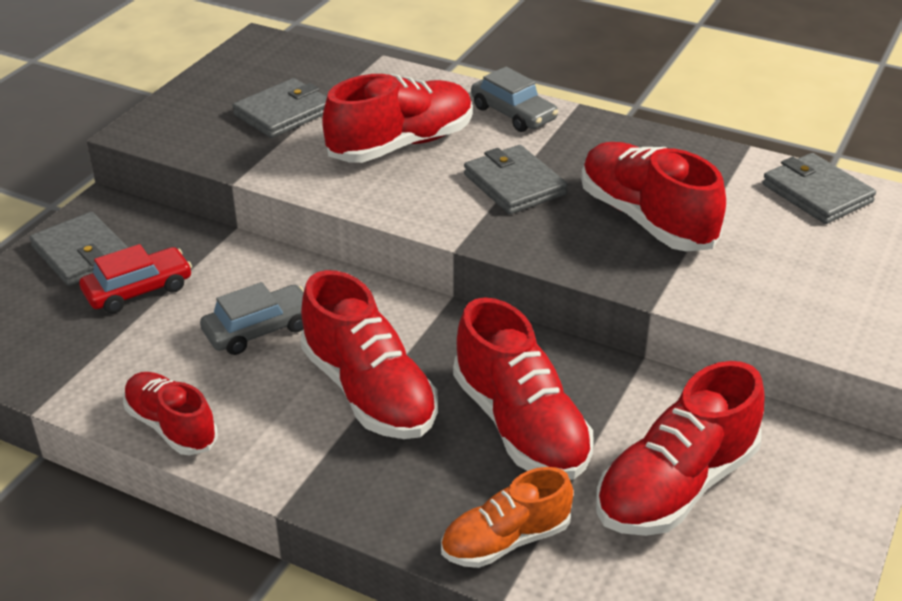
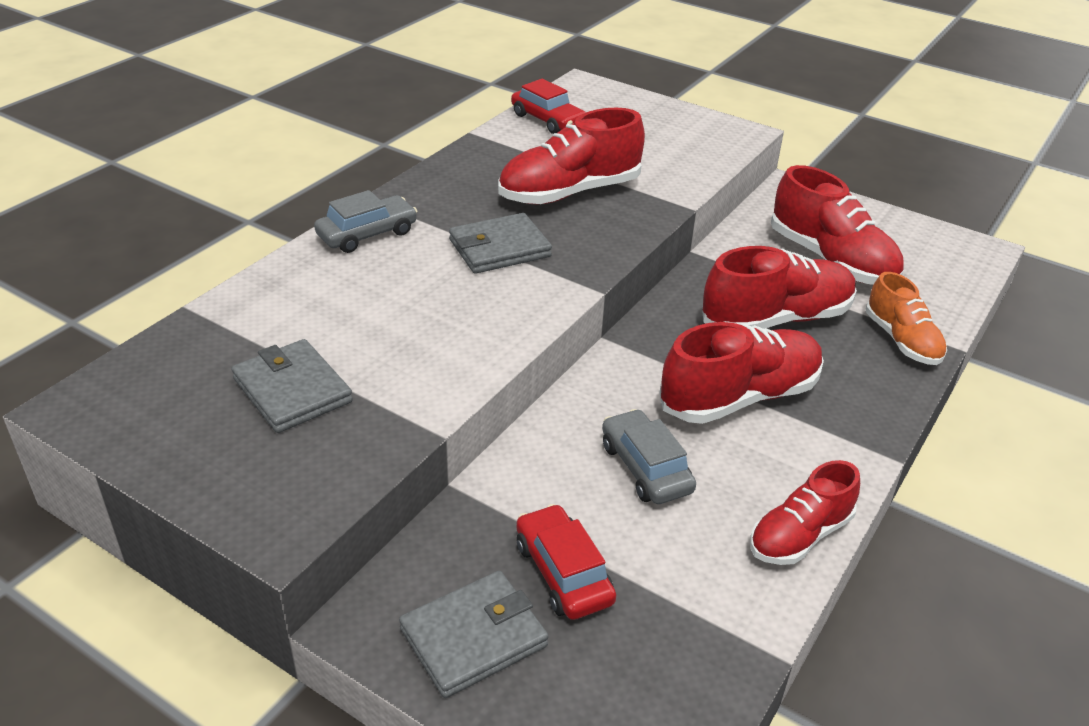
camera: 85 degrees left, 0 degrees up
red shoe [322,74,473,163] -> none
grey wallet [763,153,876,224] -> red car [511,79,586,134]

